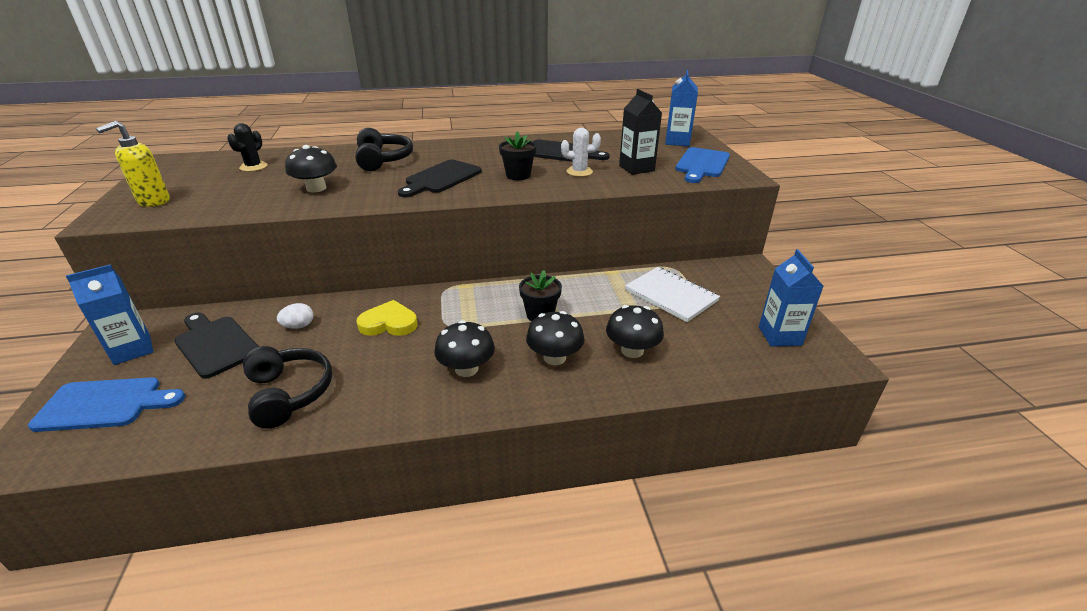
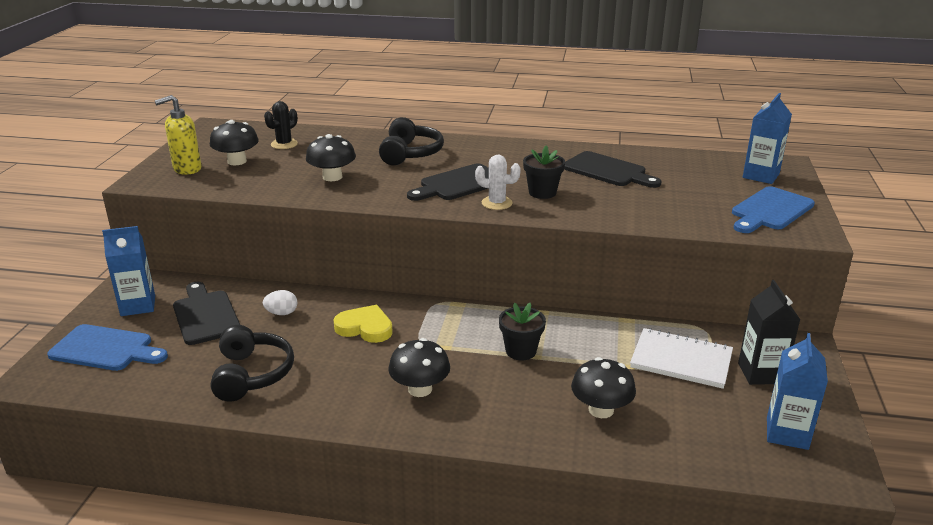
camera: 20 degrees right, 5 degrees down
black mushroom [526,311,585,365] -> black mushroom moved to [210,120,259,165]
white cactus [561,128,601,177] -> white cactus moved to [475,155,521,210]
black carton [619,89,662,175] -> black carton moved to [738,280,800,385]
white notebook [625,267,720,322] -> white notebook turned 45 degrees counterclockwise [630,328,733,389]

